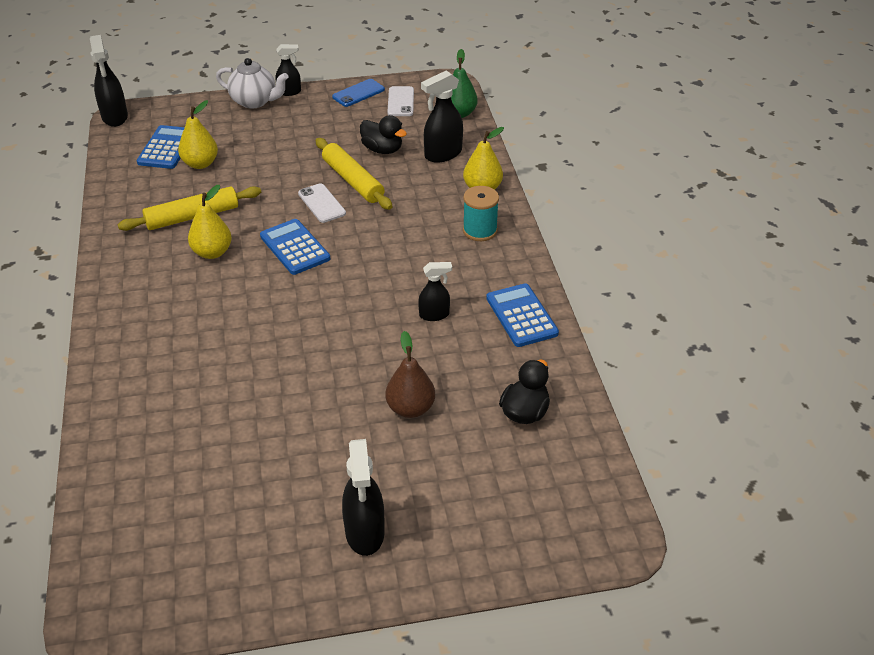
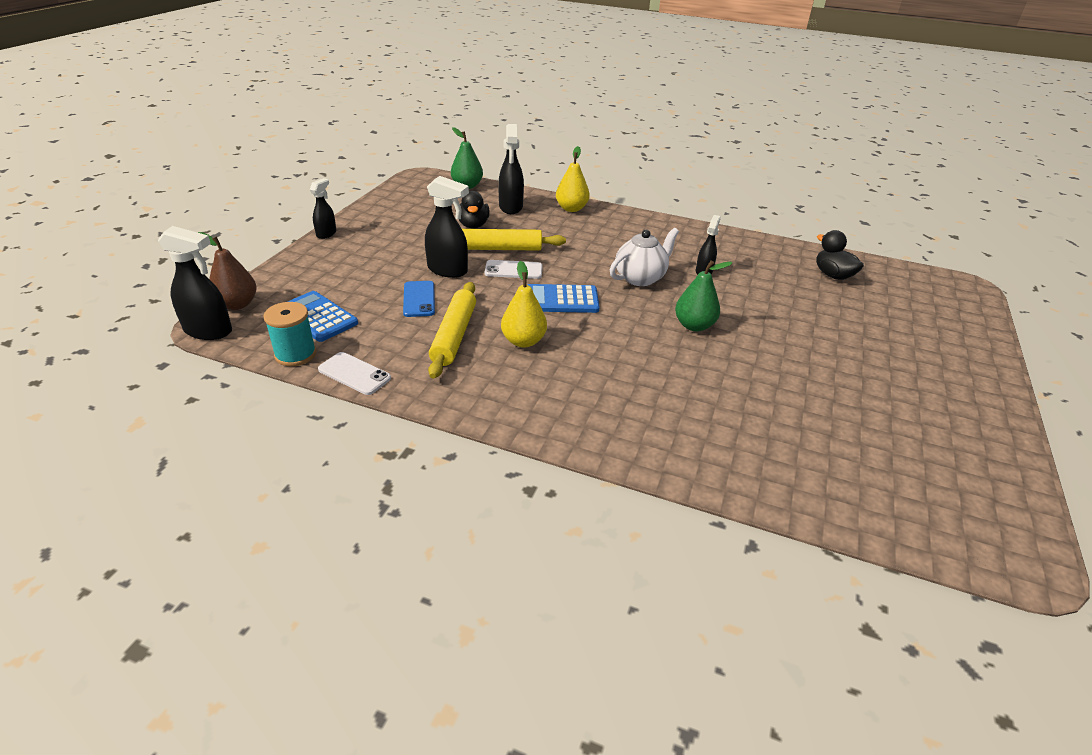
camera: 60 degrees left, 5 degrees down
yellow pear [178,100,218,169] -> none
white teapot [216,58,288,109] -> white teapot moved to [610,228,679,286]
blue phone [332,79,385,107] -> blue phone moved to [403,281,435,317]
black spray bottle [342,439,385,556] -> black spray bottle moved to [425,176,469,278]
black duck [360,115,407,154] -> black duck turned 105 degrees clockwise [459,191,490,228]
brown pear [385,331,435,418] -> brown pear moved to [198,232,257,310]
white phone [387,86,414,116] -> white phone moved to [318,352,391,395]
turquoise spool [463,186,499,241] -> turquoise spool moved to [263,302,316,366]
blue calculator [486,283,559,347] -> none
none -> green pear [675,260,732,332]

